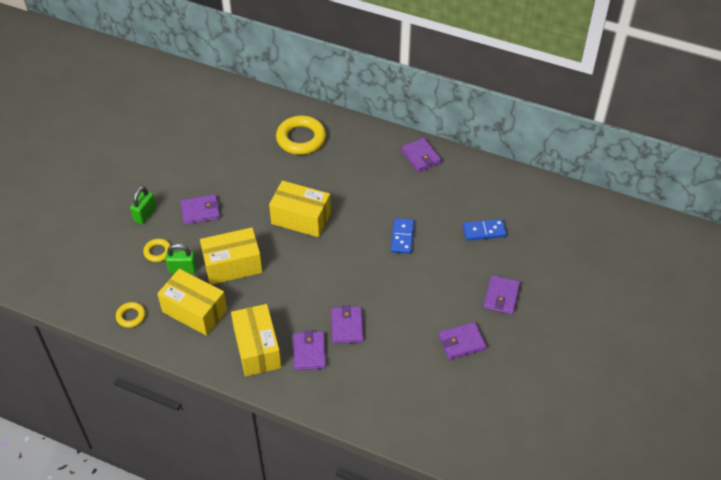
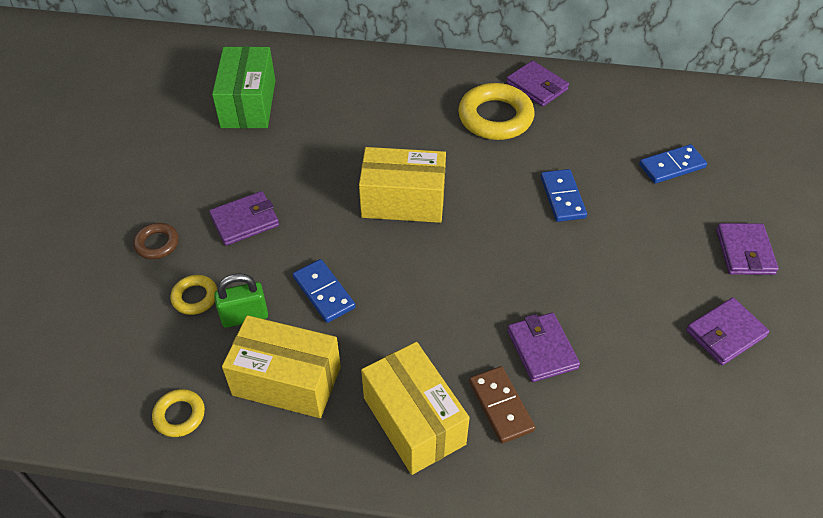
camera: 15 degrees left, 0 degrees up
green padlock [130,186,156,225] -> brown ring [133,223,179,259]
yellow box [200,228,262,285] -> blue domino [293,259,356,323]
yellow ring [276,116,326,155] -> yellow ring moved to [458,83,534,140]
purple wallet [293,330,326,370] -> brown domino [469,366,535,444]
none -> green box [212,46,275,128]

